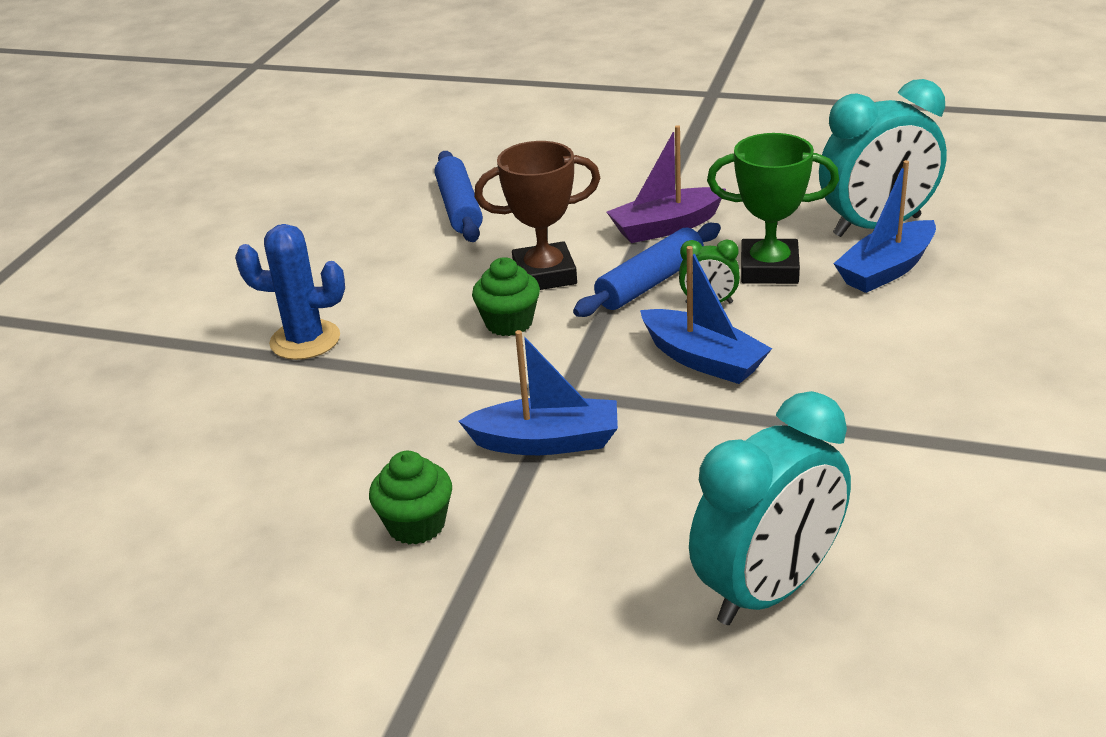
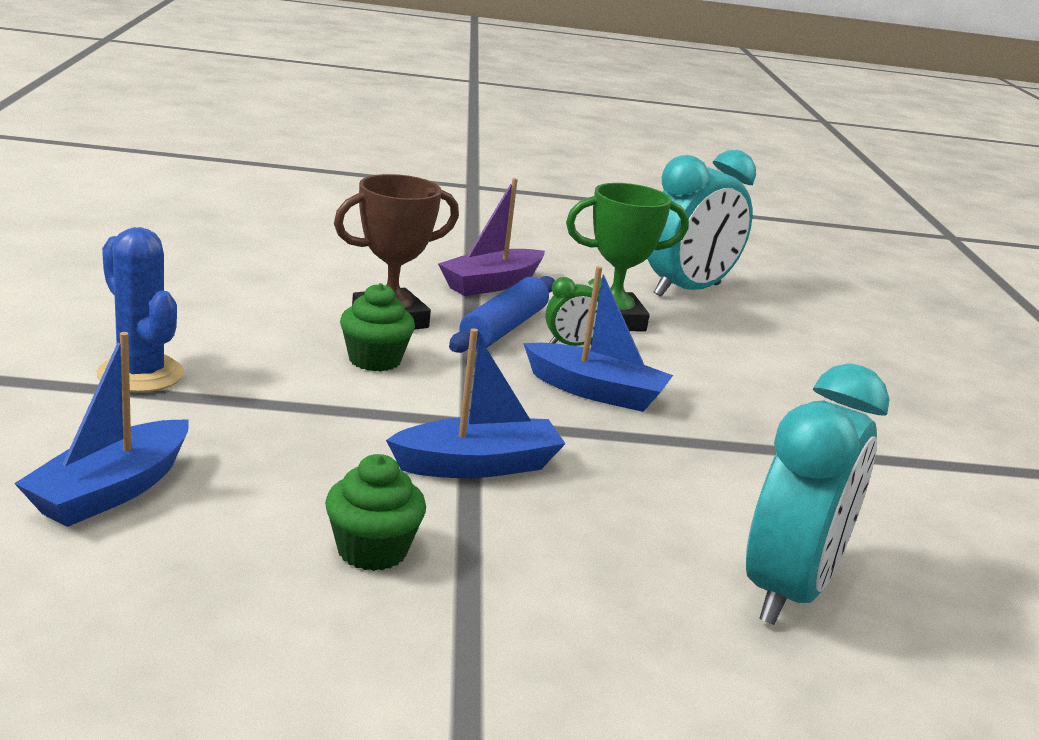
camera: 25 degrees left, 10 degrees down
blue cactus [235,224,345,360] -> blue cactus turned 60 degrees clockwise [97,227,184,392]
blue rolling pin [435,151,483,242] -> none
blue boat [833,160,936,293] -> blue boat moved to [14,332,189,527]

